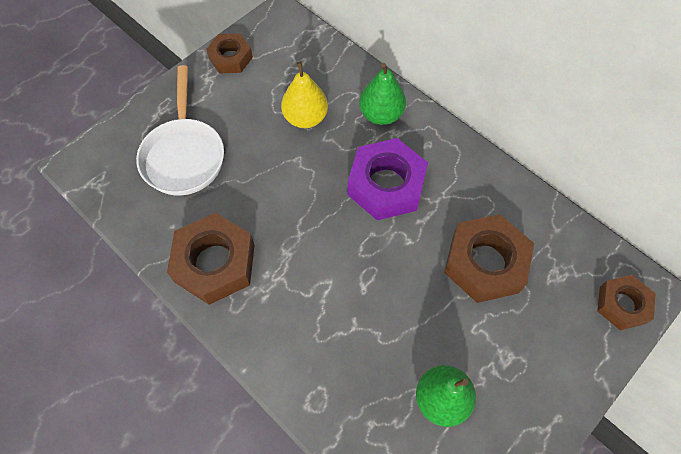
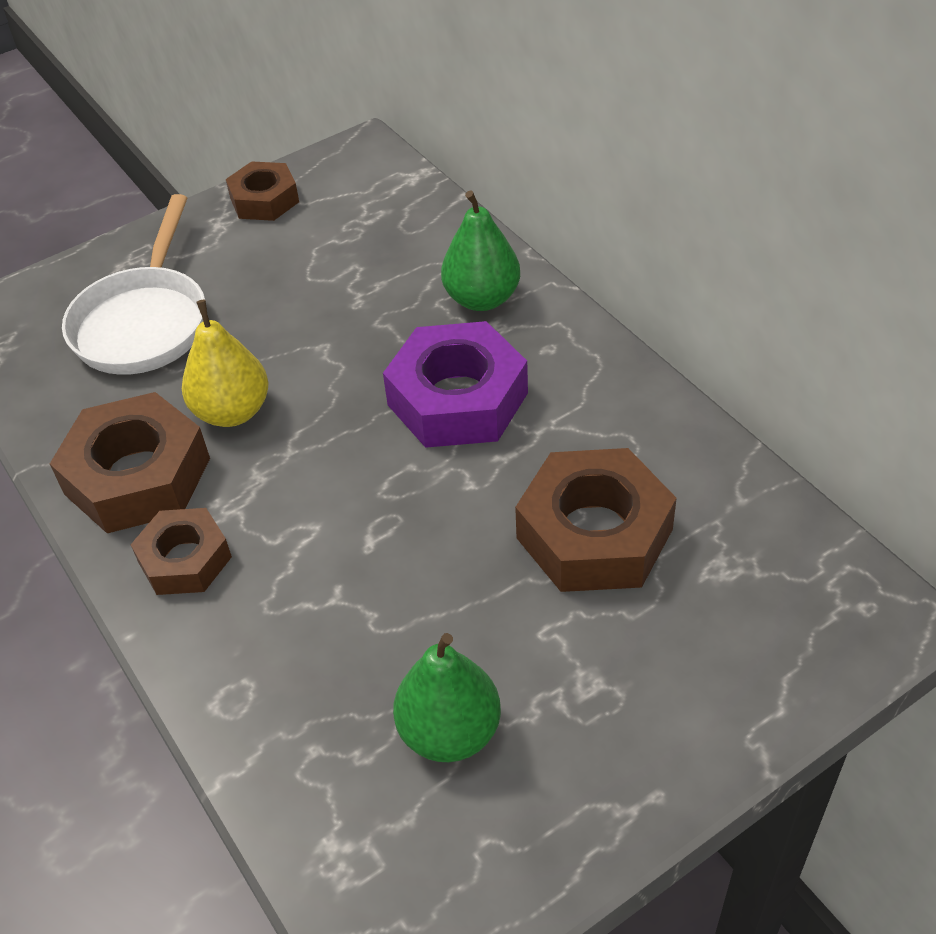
camera: 15 degrees right, 15 degrees down
yellow pear [281,62,328,128] -> yellow pear moved to [182,300,269,427]
brown nut [597,275,655,330] -> brown nut moved to [131,508,232,595]

